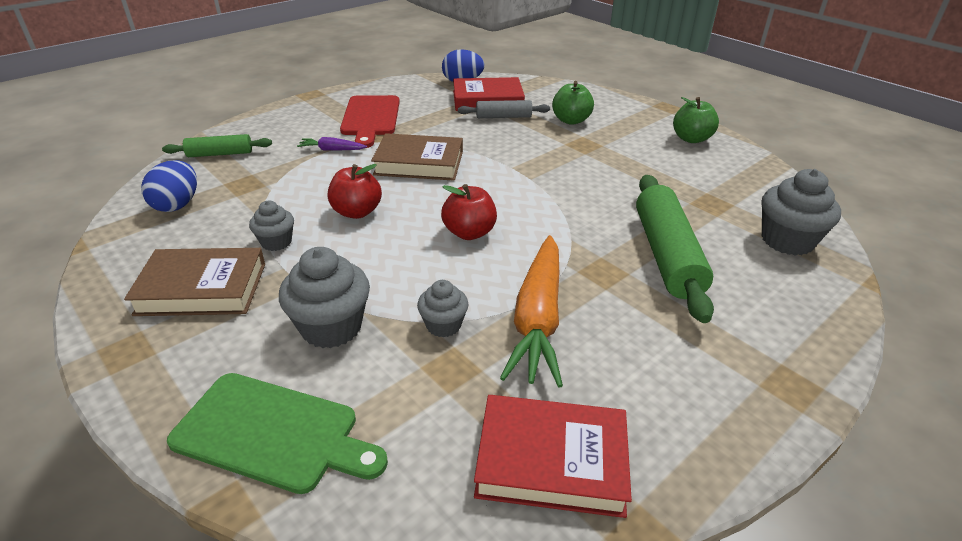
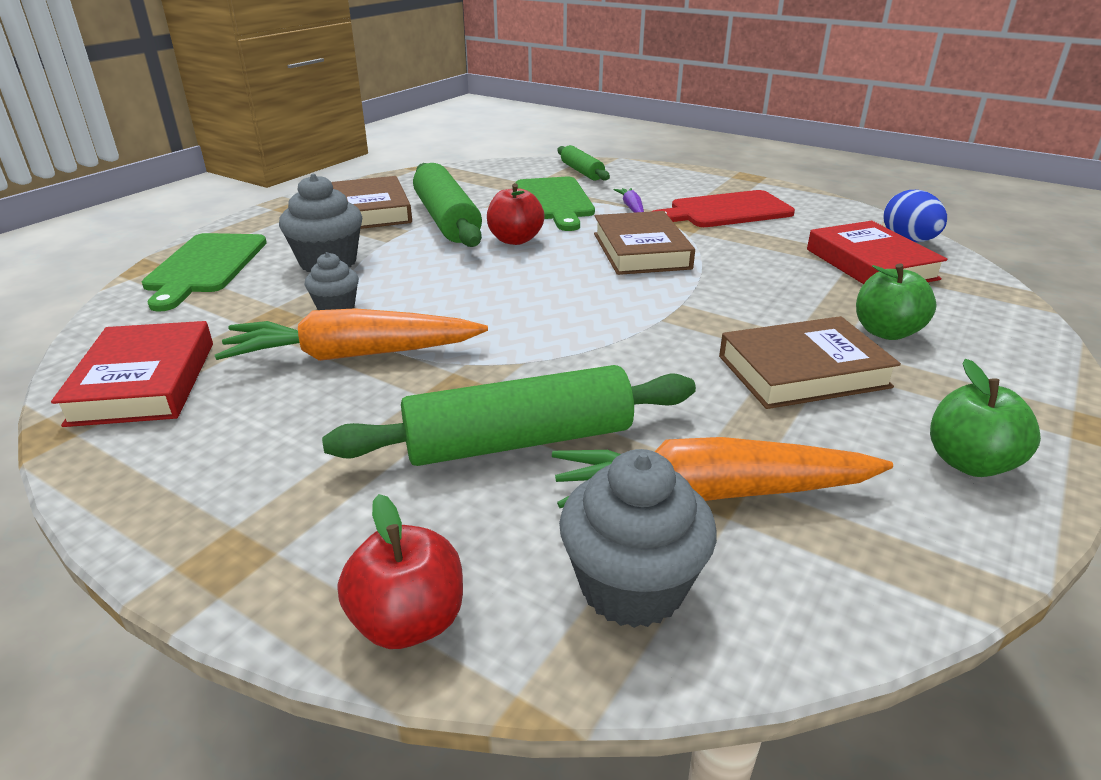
camera: 75 degrees right, 5 degrees down
blue egg [141,160,197,212] -> none
grey cupcake [249,201,294,251] -> green rolling pin [413,163,482,247]
red apple [441,184,497,240] -> red apple moved to [338,494,463,649]
grey rolling pin [458,100,550,118] -> none
none -> green cutting board [516,177,595,231]
none -> orange carrot [552,437,893,508]
none -> brown book [719,316,901,409]

